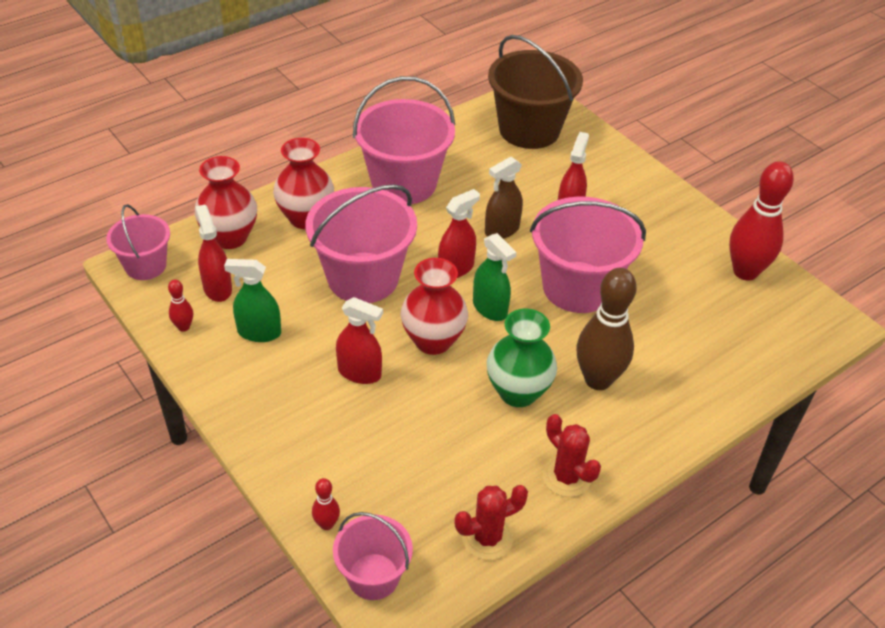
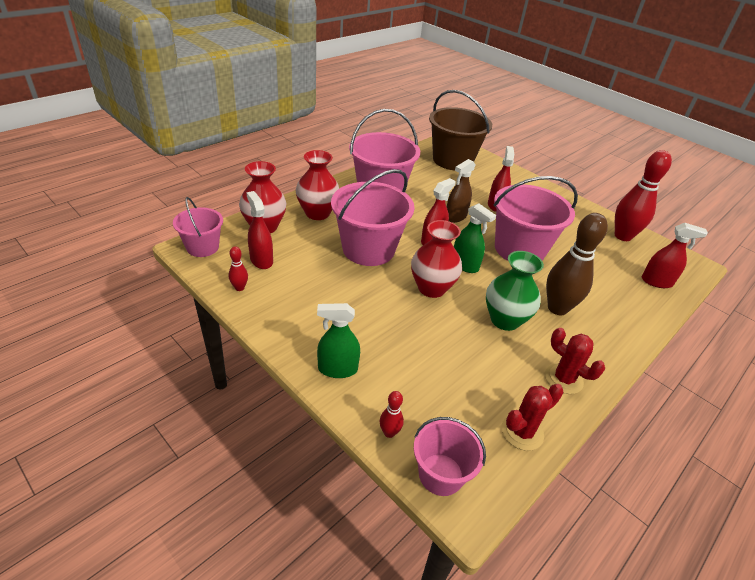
camera: 10 degrees left, 5 degrees down
green spray bottle [224,259,281,342] -> green spray bottle moved to [317,303,360,378]
red spray bottle [336,297,383,384] -> red spray bottle moved to [642,223,708,288]

